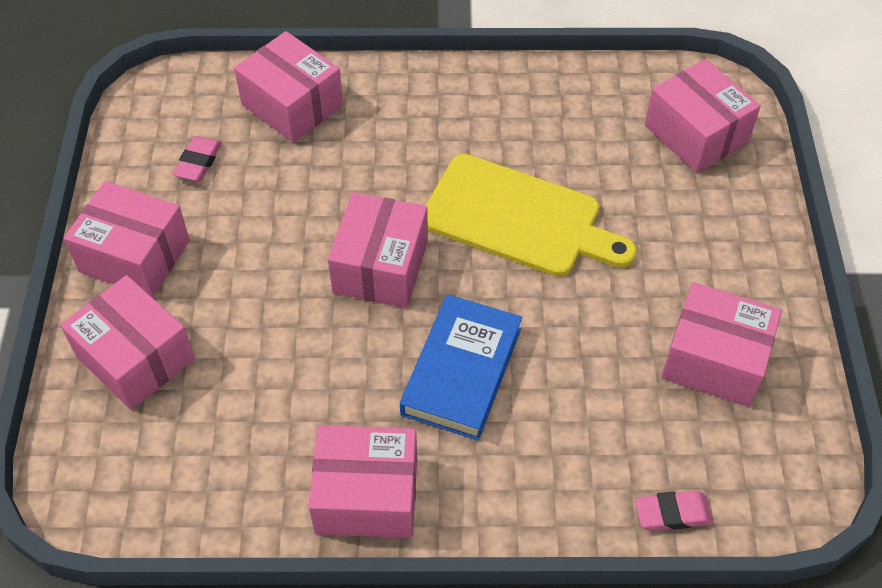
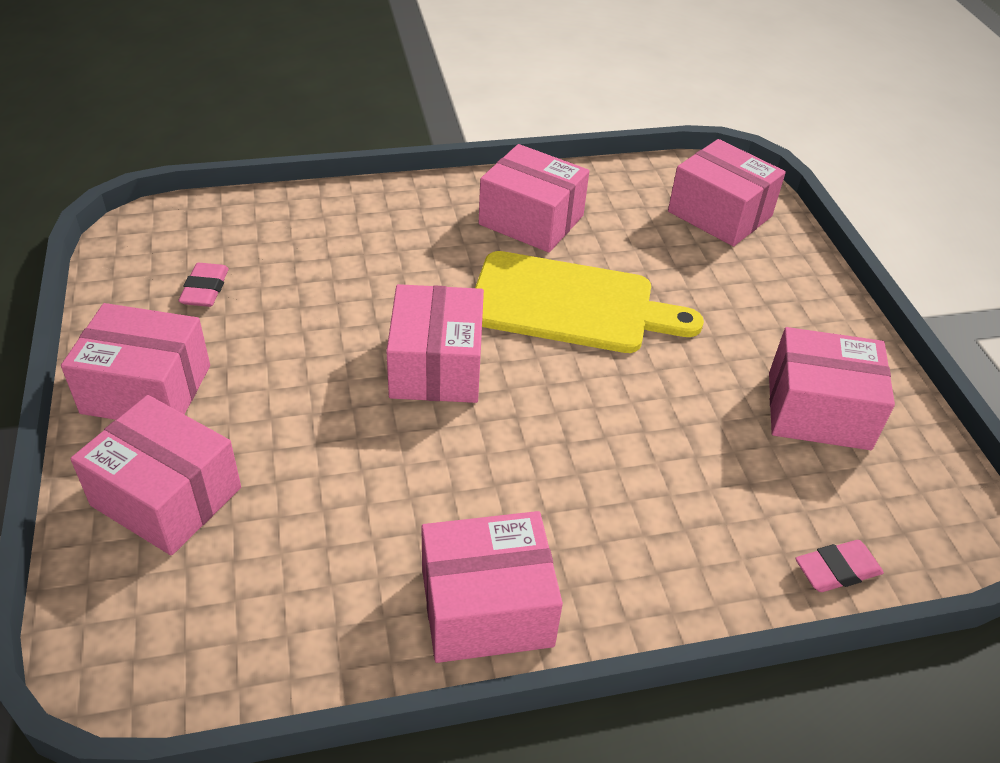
camera: 15 degrees left, 10 degrees down
pink box [234,31,343,143] -> pink box moved to [479,144,589,252]
blue book [400,294,522,441] -> none

